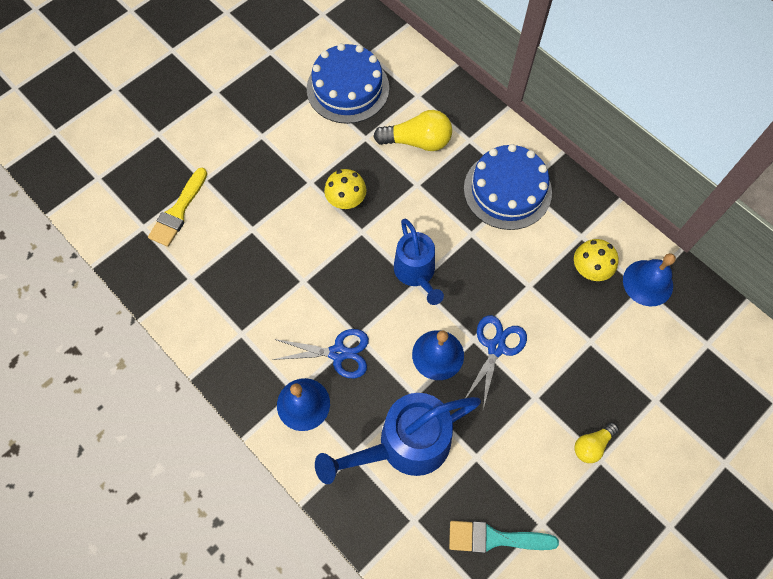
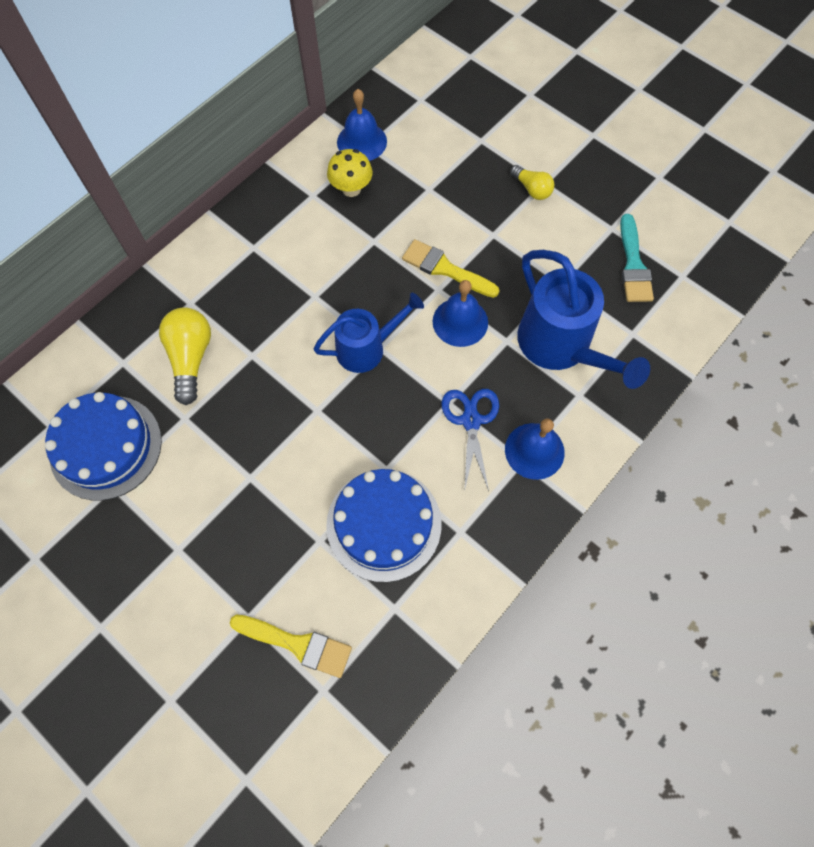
camera: 95 degrees left, 0 degrees up
yellow mushroom [324,169,367,209] -> none
blue cake [464,144,552,230] -> blue cake moved to [326,469,442,582]
blue scissors [466,315,527,409] -> yellow brush [402,239,499,298]

